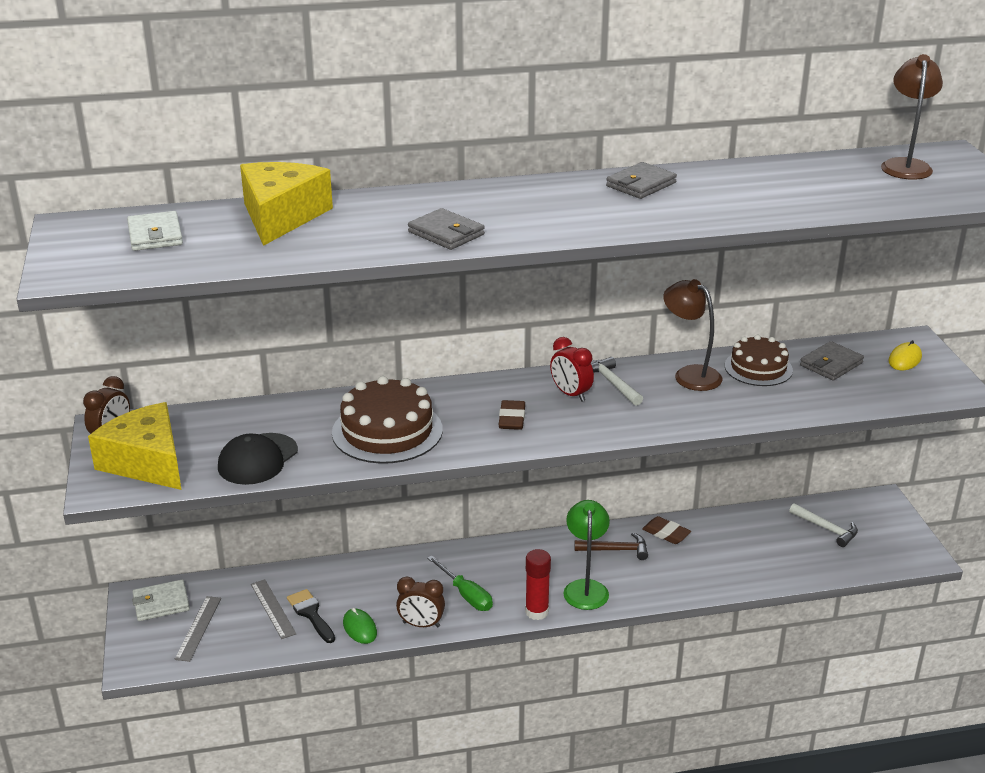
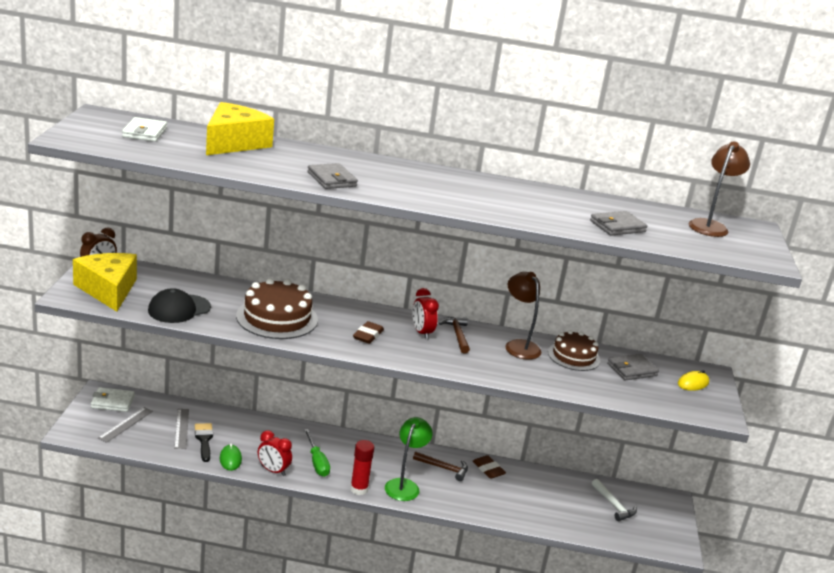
camera: 15 degrees right, 5 degrees down
brown clock [396,576,445,628] -> red clock [258,430,292,476]
white hammer [591,357,643,406] -> brown hammer [439,317,470,353]
grey wallet [606,162,677,199] -> grey wallet moved to [590,211,648,236]

